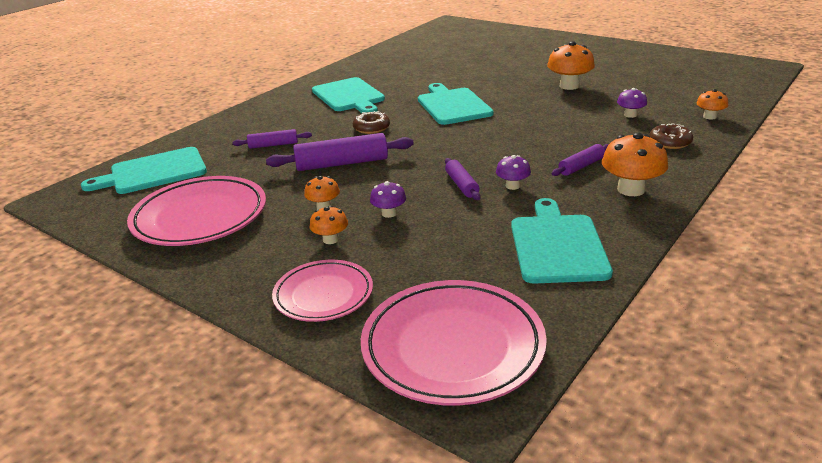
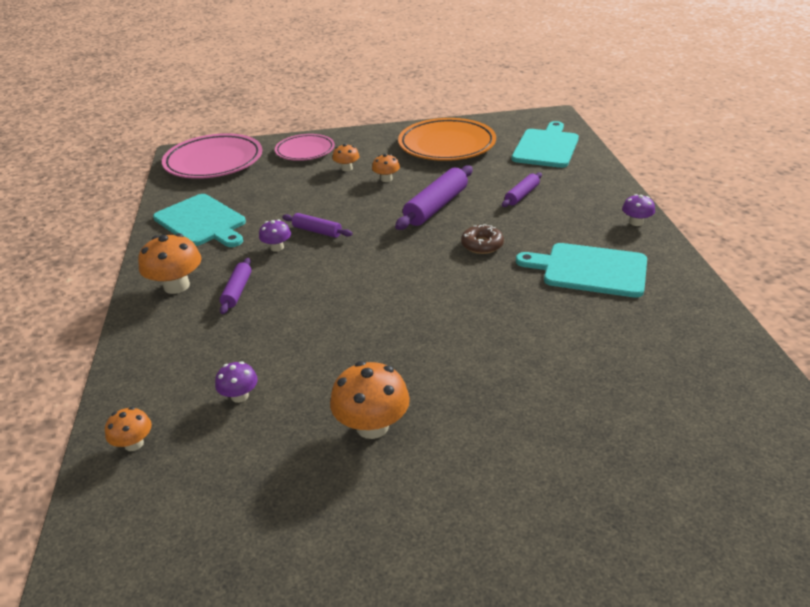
camera: 135 degrees right, 5 degrees up
pink plate [127,176,266,246] -> orange plate [398,118,496,161]
purple mushroom [370,181,406,218] -> purple mushroom moved to [622,194,655,226]
turquoise cutting board [418,83,494,125] -> none
brown donut [649,123,693,149] -> none

